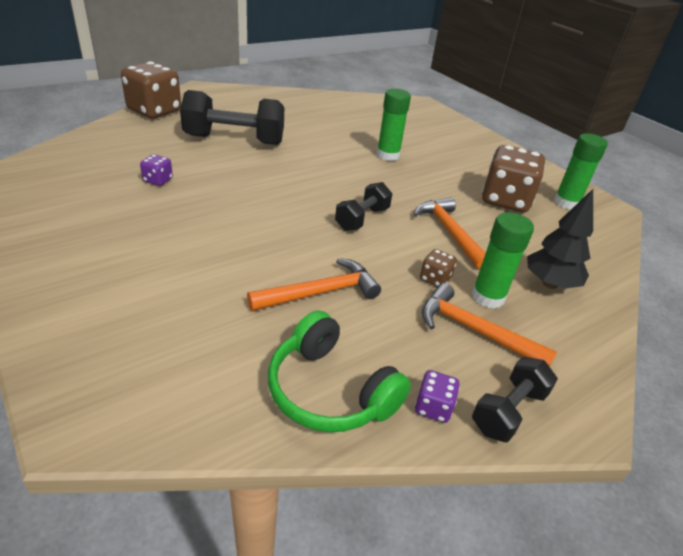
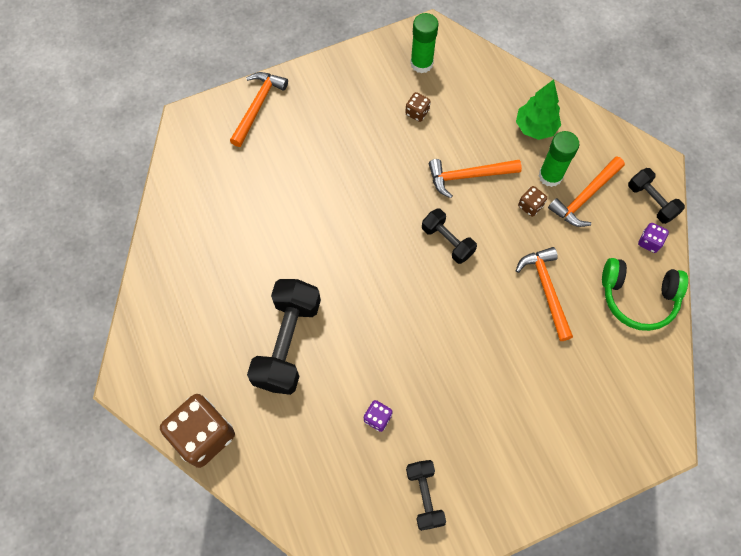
camera: 75 degrees left, 30 degrees up
green headphones [268,310,411,432] -> green headphones turned 45 degrees clockwise [602,258,688,331]
green glue stick [377,89,411,161] -> none
brown dice [482,145,545,212] -> brown dice [405,92,431,122], size x0.45
black tree [527,189,593,289] -> green tree [516,79,561,140]
none -> orange hammer [230,72,288,147]
none -> black dumbbell [406,460,446,531]

